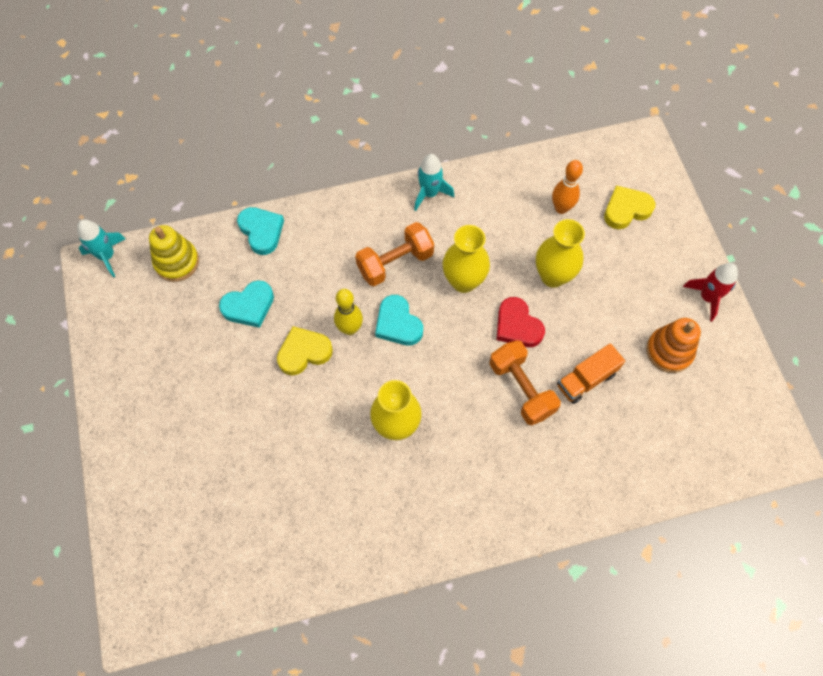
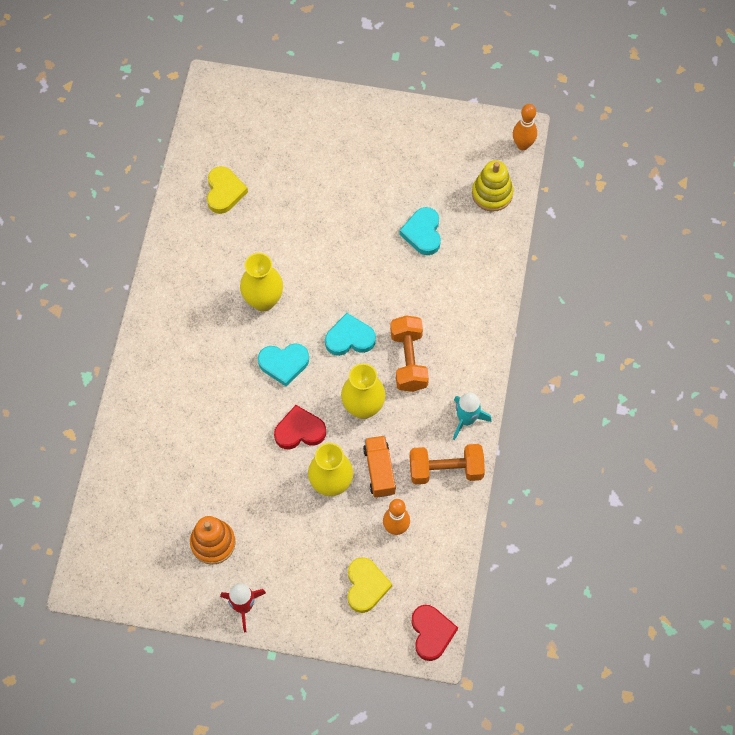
camera: 115 degrees right, 0 degrees up
turquoise rocket [77,220,126,278] -> orange bowling pin [513,104,537,150]
turquoise heart [237,207,284,255] -> turquoise heart moved to [258,343,309,386]
yellow heart [277,326,333,375] -> yellow heart moved to [207,166,248,214]
yellow bowling pin [334,289,363,335] -> none
orange dumbbell [489,340,561,426] -> orange dumbbell moved to [410,444,485,484]
orange truck [557,343,625,404] -> orange truck moved to [363,436,396,498]
none -> red heart [411,605,458,661]

